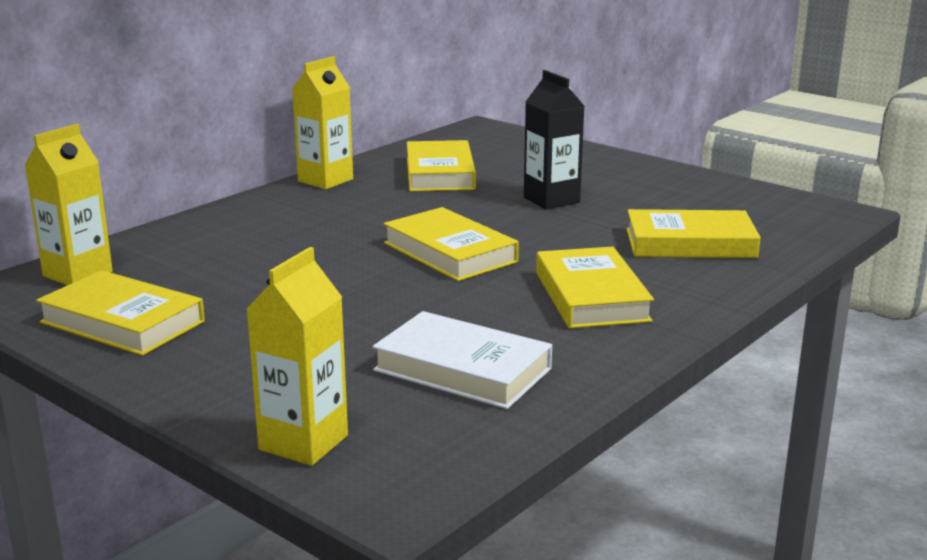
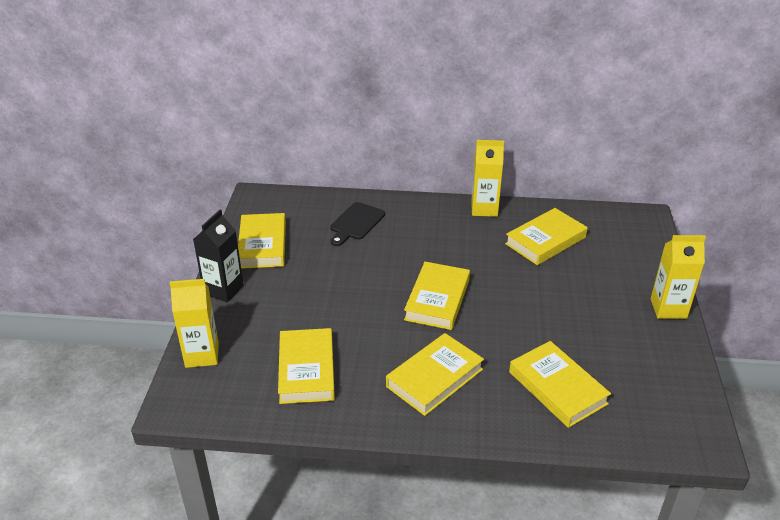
camera: 55 degrees right, 15 degrees up
yellow carton [25,124,113,285] -> yellow carton moved to [651,235,706,319]
white book [373,311,552,409] -> yellow book [278,328,335,404]
black carton [524,70,584,210] -> black carton moved to [193,210,244,302]
none -> black cutting board [330,202,385,246]

